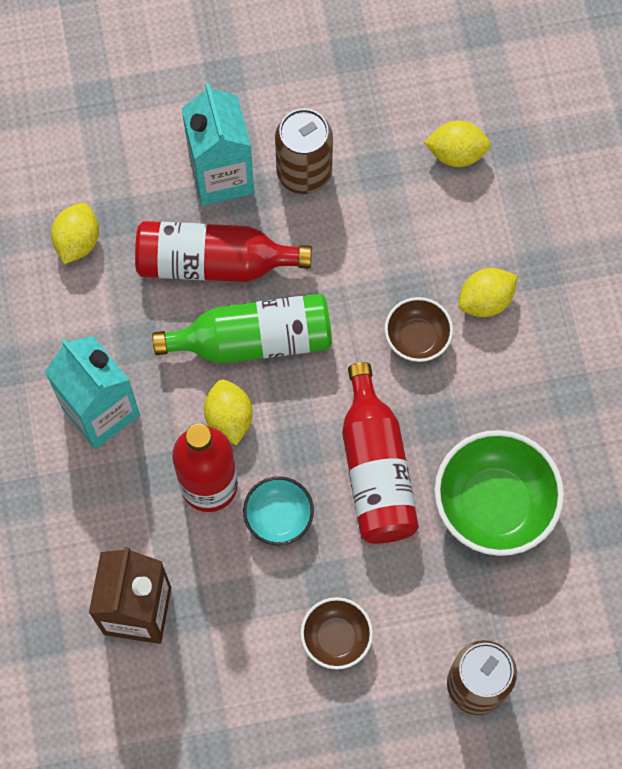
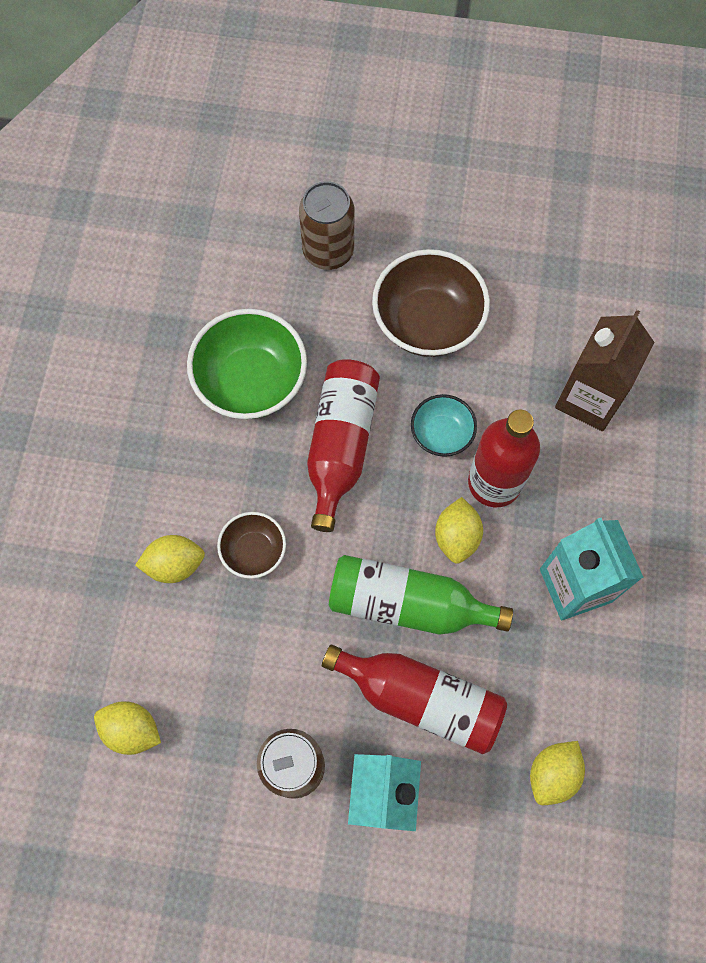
camera: 160 degrees left, 0 degrees up
brown bowl [300,597,373,669] -> brown bowl [372,249,490,357], size x1.81

